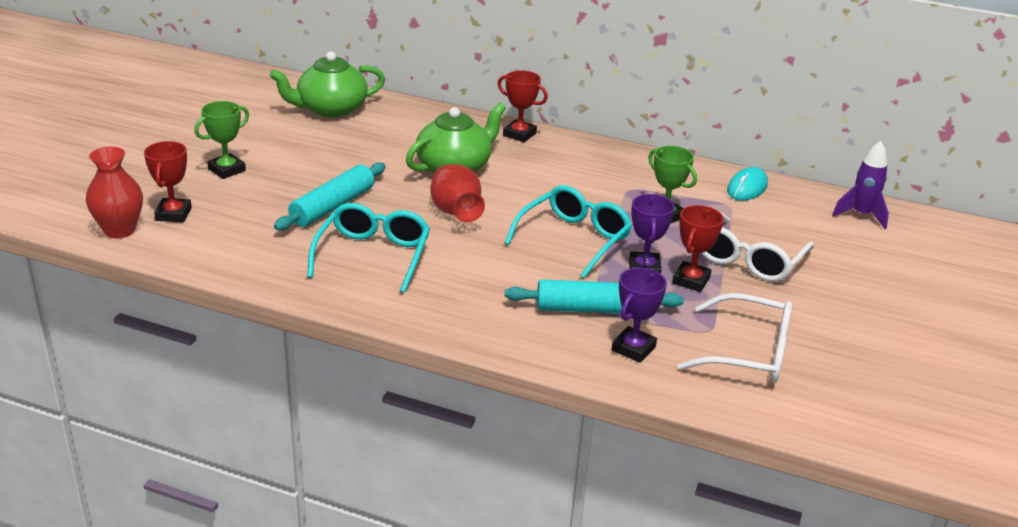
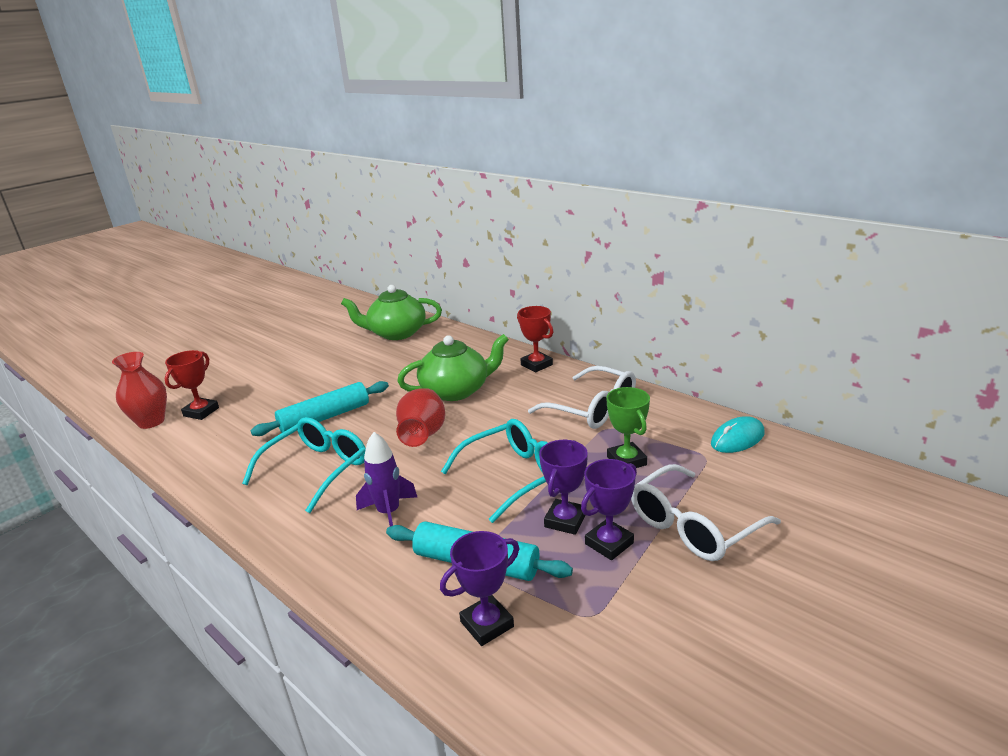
camera: 25 degrees right, 5 degrees down
green trophy [194,101,249,179] -> none
red trophy [672,205,724,292] -> purple trophy [581,459,637,560]
white glasses [678,293,792,383] -> white glasses moved to [528,366,636,429]
purple rocket [832,141,889,229] -> purple rocket moved to [356,432,417,527]

